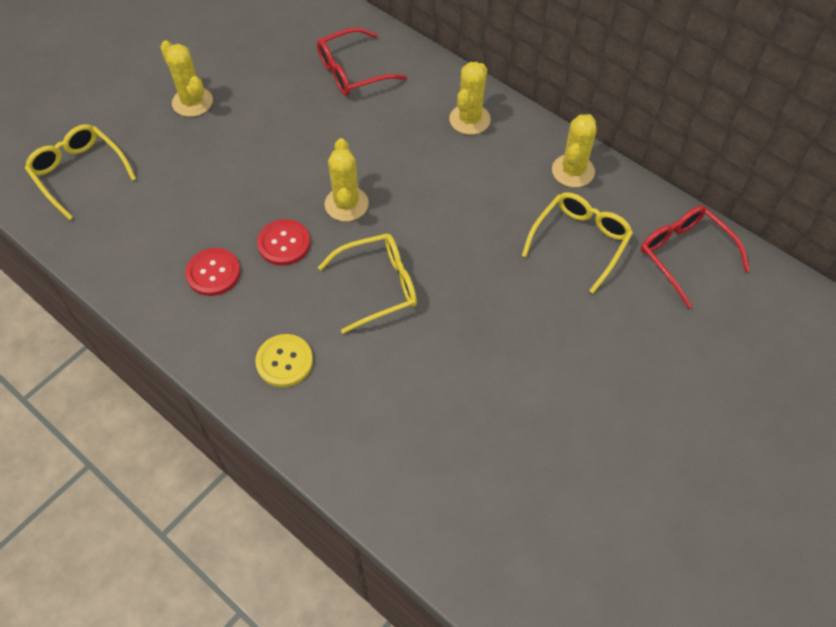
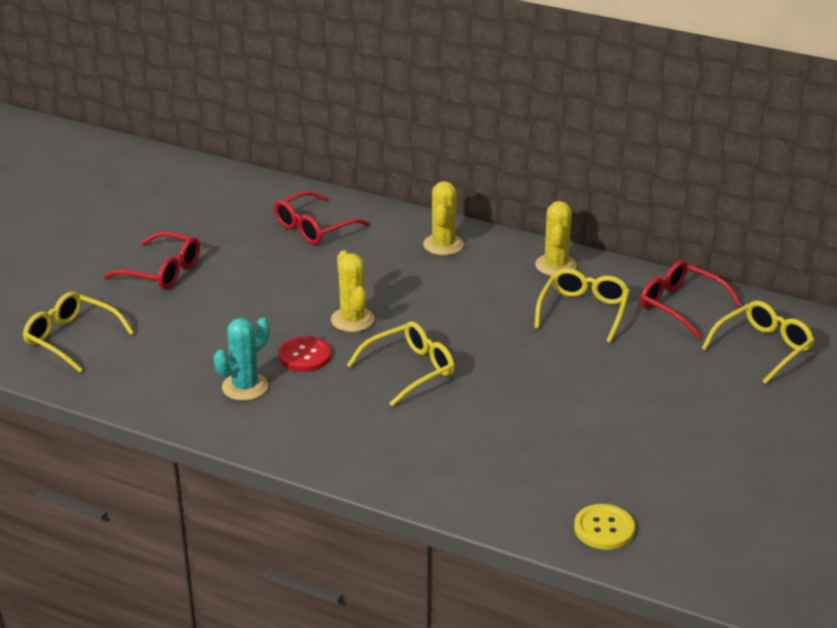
camera: 15 degrees left, 25 degrees down
yellow cactus [160,40,213,117] -> red glasses [103,231,200,289]
red button [186,248,240,296] -> turquoise cactus [214,317,270,401]
yellow button [255,334,313,387] -> yellow button moved to [574,504,635,550]
none -> yellow glasses [702,301,815,384]

